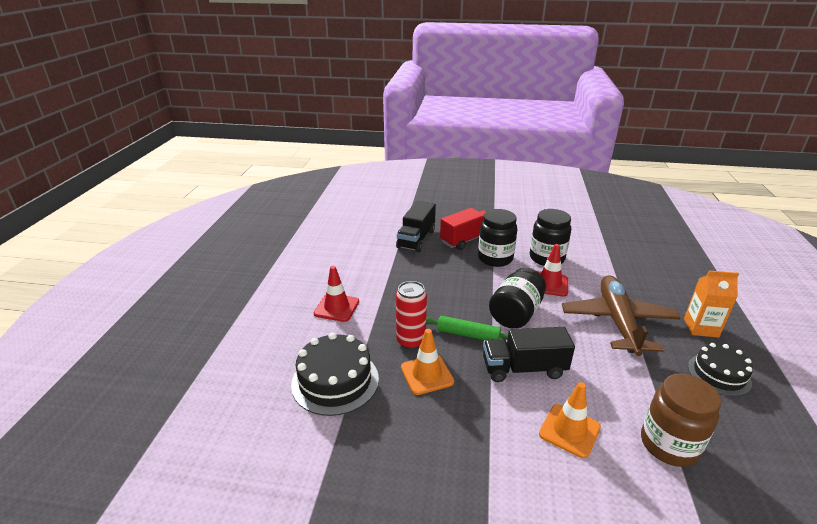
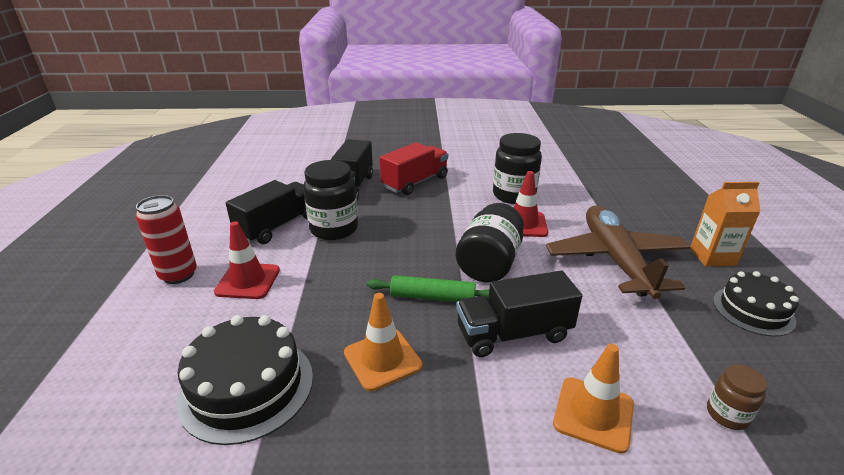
camera: 10 degrees left, 0 degrees up
red can [396,281,427,350] -> red can moved to [136,195,197,284]
black jar [478,209,517,267] -> black jar moved to [303,160,358,240]
brown jar [641,374,721,467] -> brown jar [707,364,767,430], size x0.51
none -> black truck [226,180,308,244]

